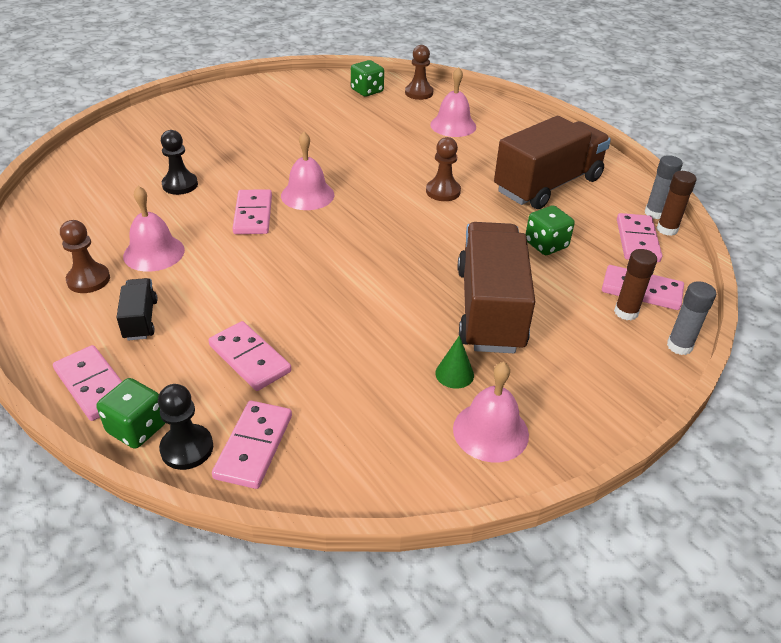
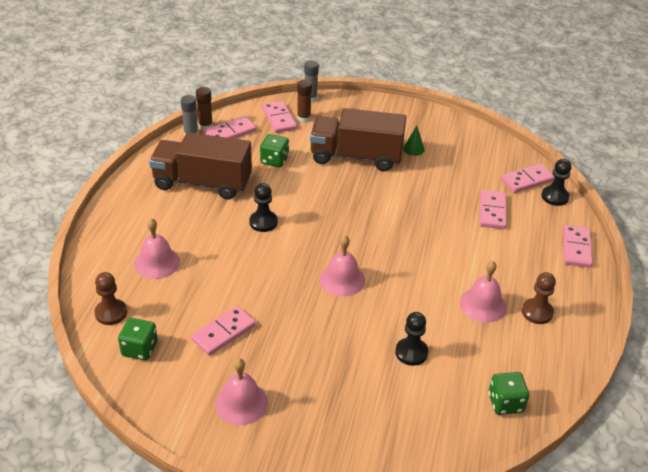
camera: 130 degrees left, 0 degrees up
green dice [97,378,165,449] -> green dice moved to [488,372,529,415]
black truck [116,278,158,341] -> none
pink domino [232,189,272,234] -> pink domino moved to [191,306,256,356]
brown pawn [426,137,461,201] -> black pawn [249,183,278,232]
pink bell [453,362,529,462] -> pink bell moved to [215,358,268,425]
brown truck [457,222,535,353] -> brown truck turned 45 degrees clockwise [310,108,406,171]

